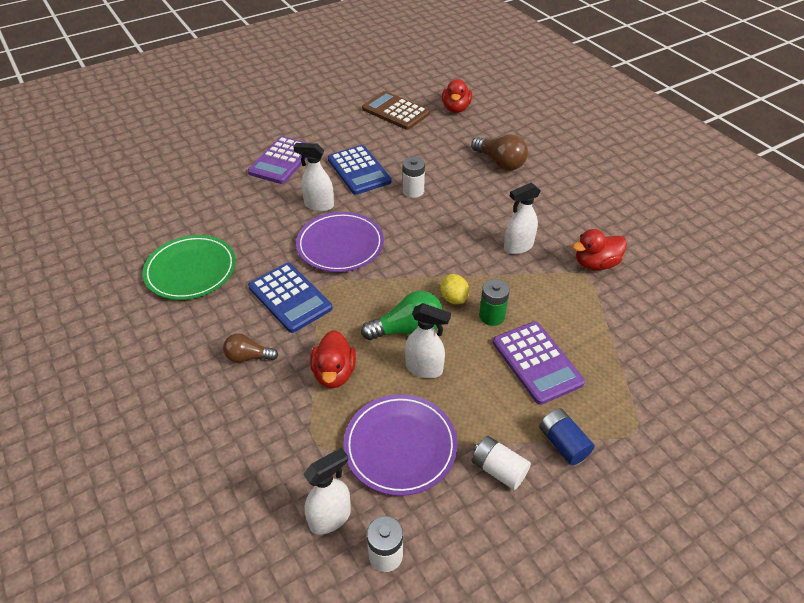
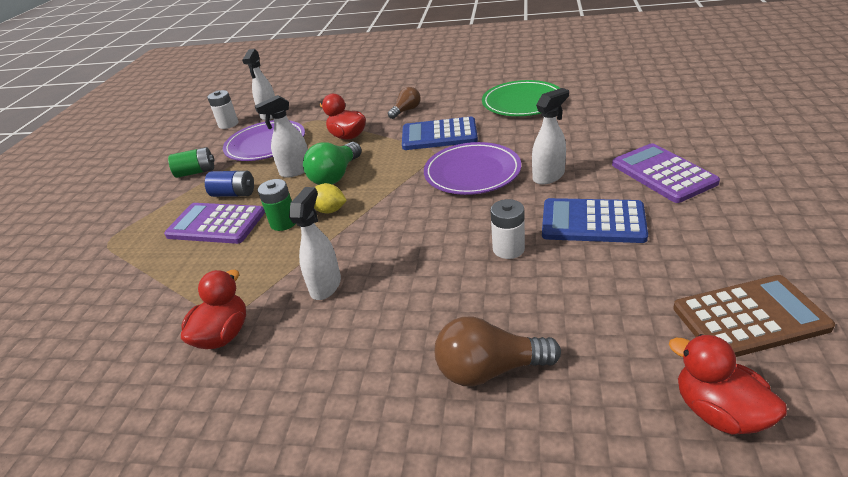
camera: 135 degrees right, 10 degrees down
white battery [472,436,531,490] -> green battery [168,147,215,178]
blue battery [539,408,595,465] -> blue battery moved to [205,171,254,197]

